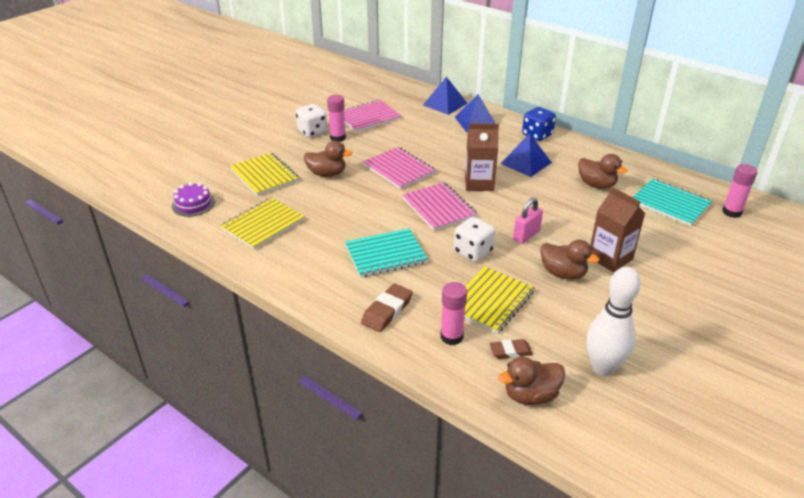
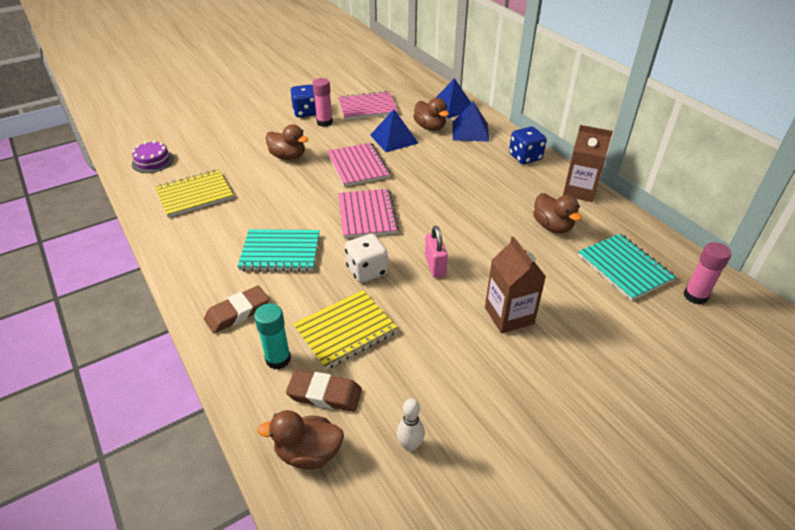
camera: 20 degrees right, 5 degrees up
yellow notebook [230,153,299,196] -> none
white dice [296,104,328,138] -> blue dice [290,85,316,118]
pink glue stick [441,282,467,345] -> turquoise glue stick [254,303,291,369]
brown carton [465,123,499,191] -> brown carton moved to [563,125,613,202]
brown eraser [489,339,533,359] -> brown eraser [286,370,362,412], size x1.51
blue pyramid [500,133,552,177] -> blue pyramid moved to [370,109,418,152]
pink padlock [513,198,543,244] -> pink padlock turned 75 degrees counterclockwise [425,226,448,278]
brown duck [540,240,599,280] -> brown duck moved to [413,98,449,131]
white bowling pin [587,267,641,376] -> white bowling pin [397,398,425,452], size x0.51

